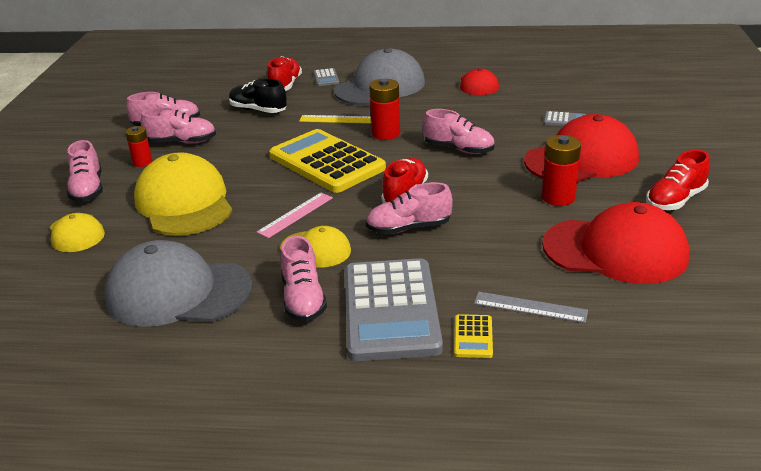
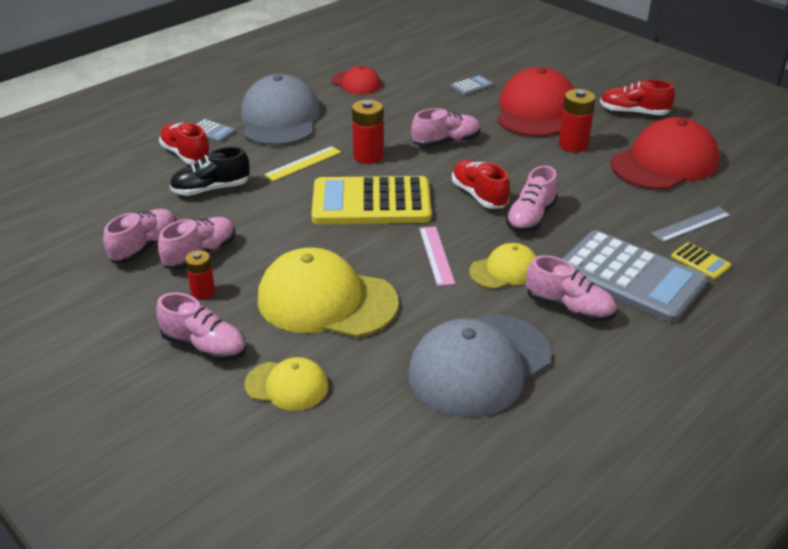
camera: 50 degrees left, 5 degrees up
red shoe [646,150,710,210] -> red shoe turned 105 degrees clockwise [600,79,675,115]

